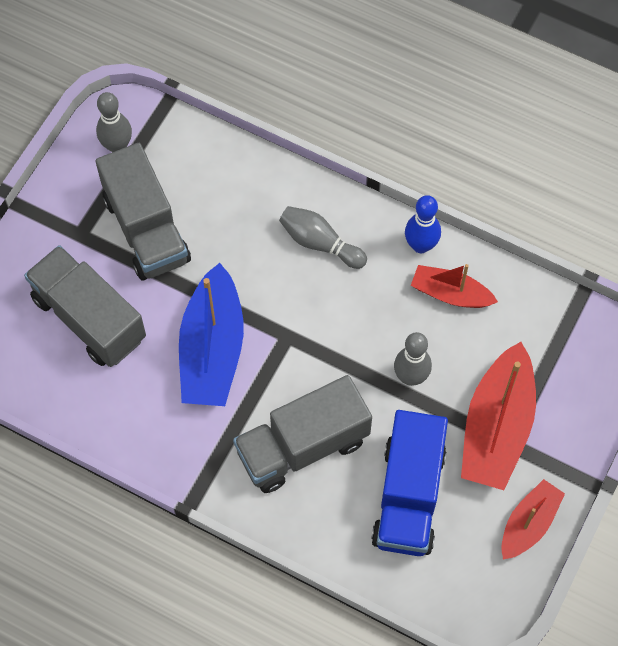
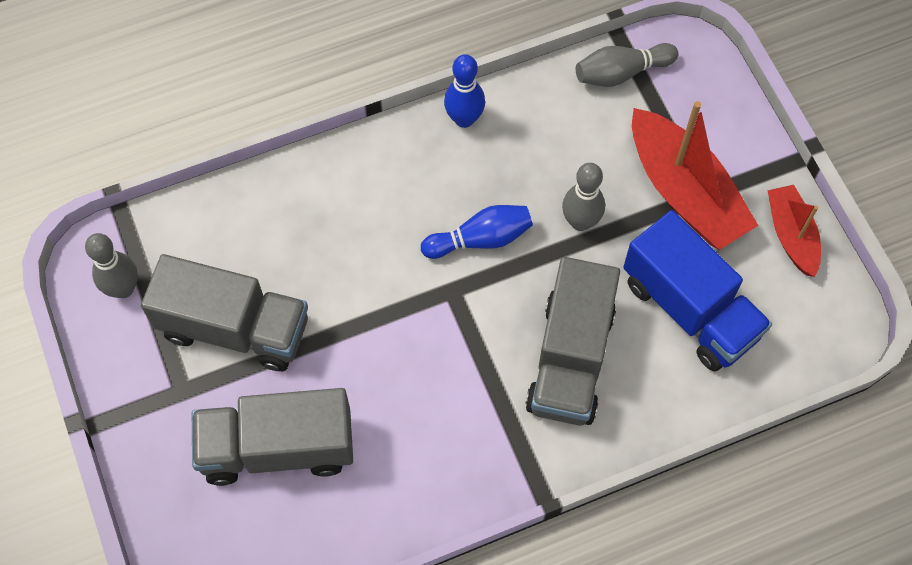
camera: 50 degrees left, 0 degrees up
blue boat [179,263,244,406] -> none
grey bowling pin [279,206,367,269] -> grey bowling pin moved to [576,43,678,87]
red boat [411,264,498,308] -> none
none -> blue bowling pin [421,205,533,259]

